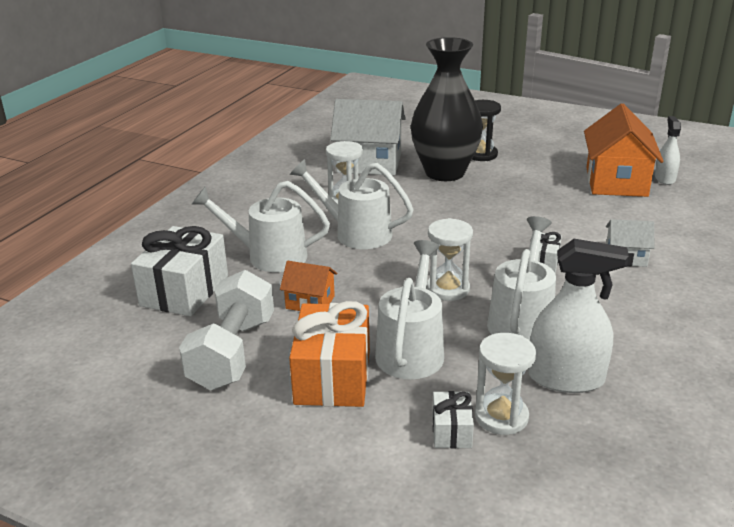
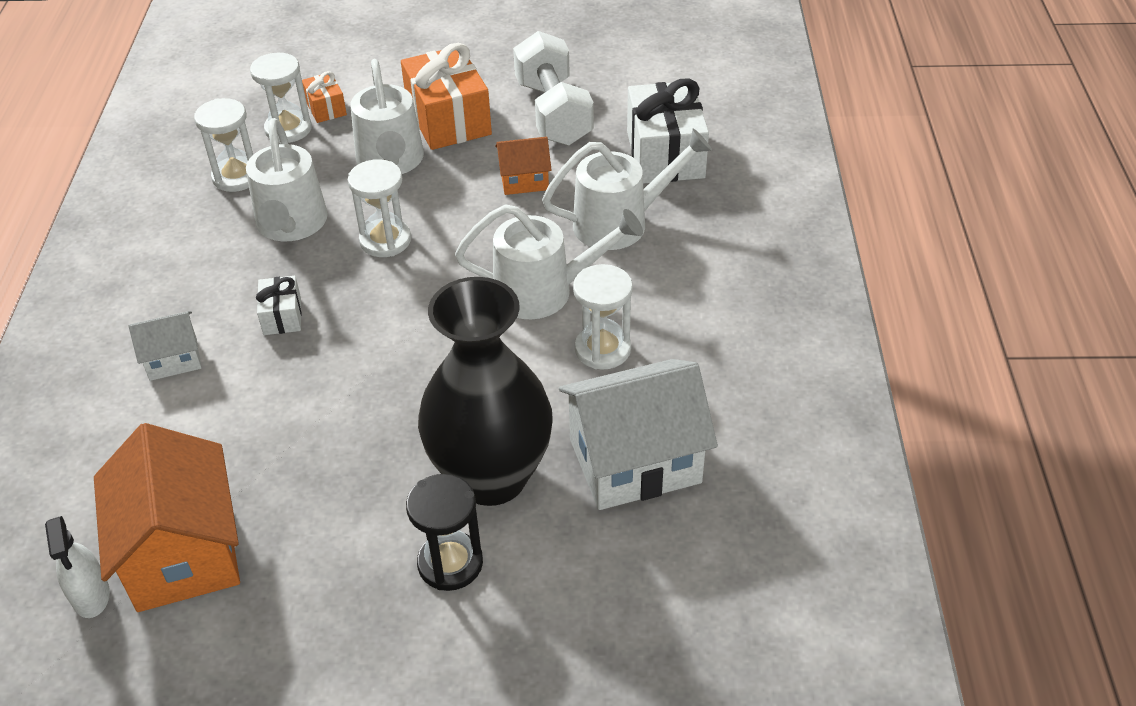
camera: 155 degrees right, 15 degrees up
white gift [432,391,474,448] -> orange gift [302,71,347,123]
white spray bottle [528,239,629,393] -> white hourglass [194,98,253,192]

